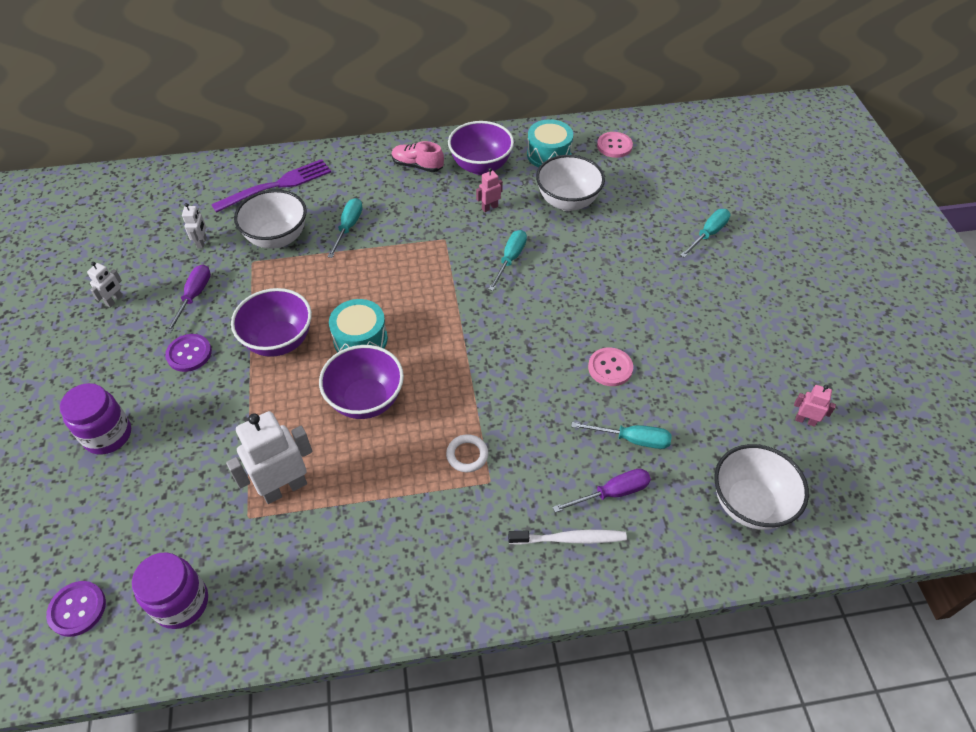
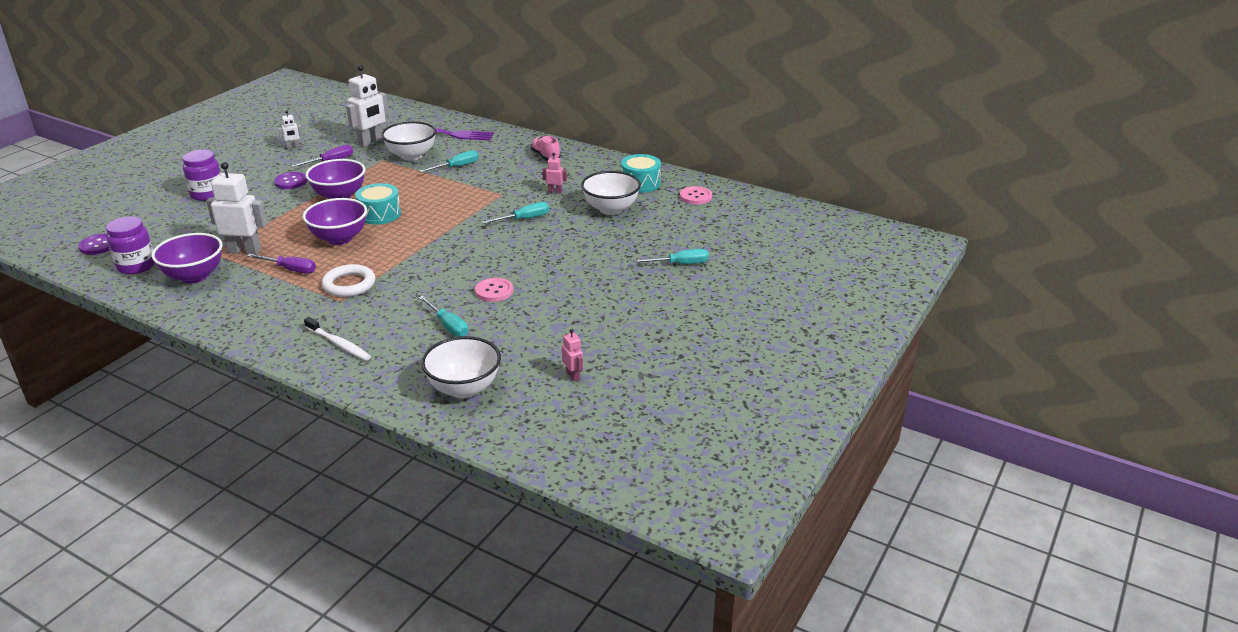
camera: 40 degrees right, 20 degrees down
white robot [182,203,206,249] -> white robot [346,65,389,147], size x2.06
white ring [446,434,488,472] -> white ring [321,264,375,297], size x1.59
purple bowl [448,121,514,175] -> purple bowl moved to [152,233,223,284]
purple screwdriver [553,469,651,513] -> purple screwdriver moved to [247,254,316,274]

